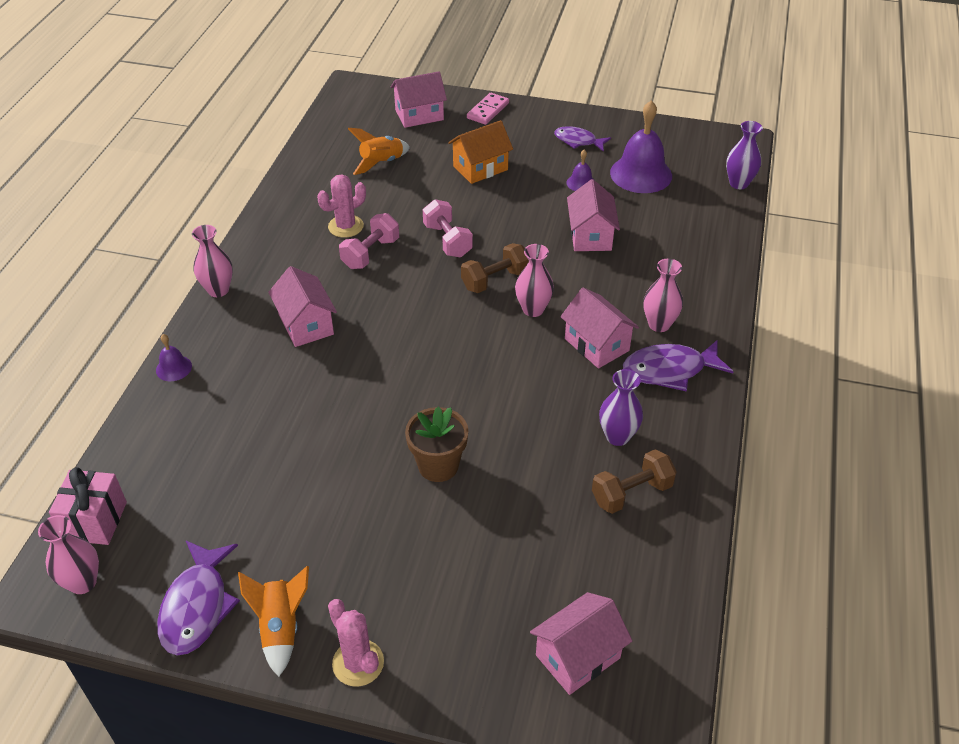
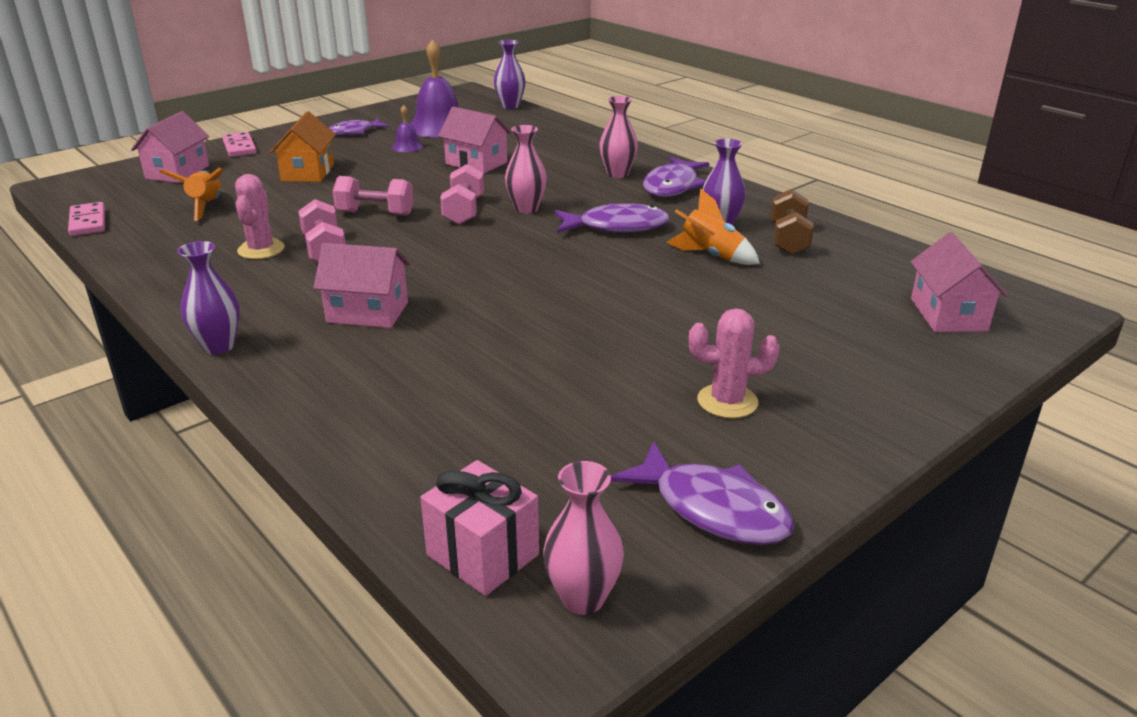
camera: 55 degrees left, 15 degrees down
purple bell [156,334,192,381] -> none
pink vase [192,225,233,297] -> purple vase [177,241,240,354]
orange rocket [238,566,309,677] -> orange rocket moved to [666,189,760,265]
pink cactus [328,599,384,687] -> pink cactus moved to [689,308,780,418]
brown flower pot [405,406,468,482] -> none
brown dumbbell [461,243,529,293] -> pink dumbbell [440,164,484,225]
pink house [560,287,639,369] -> none
none -> pink domino [68,202,105,236]
none -> purple fish [555,203,670,233]

